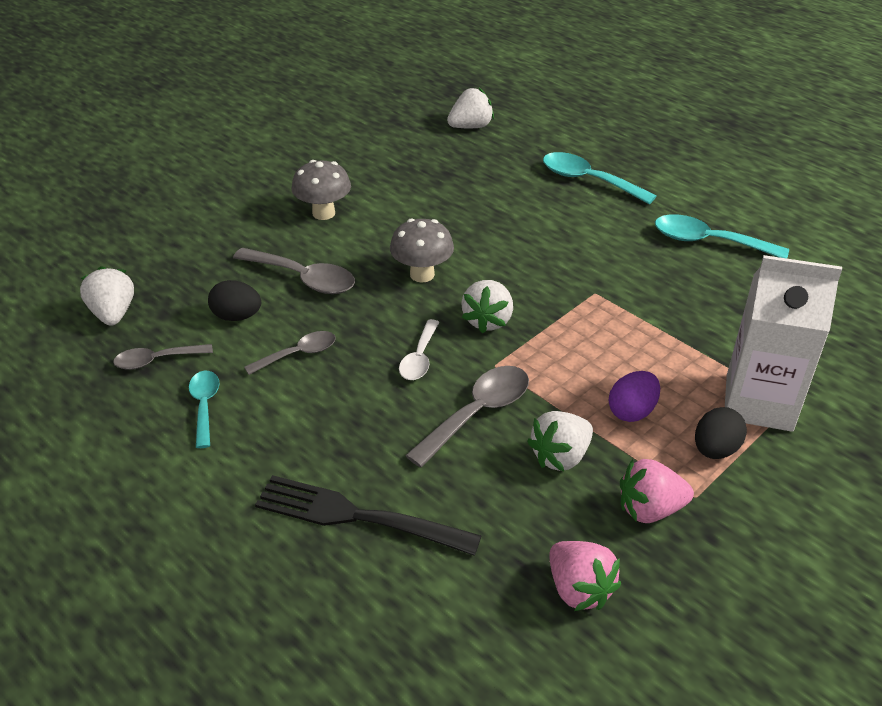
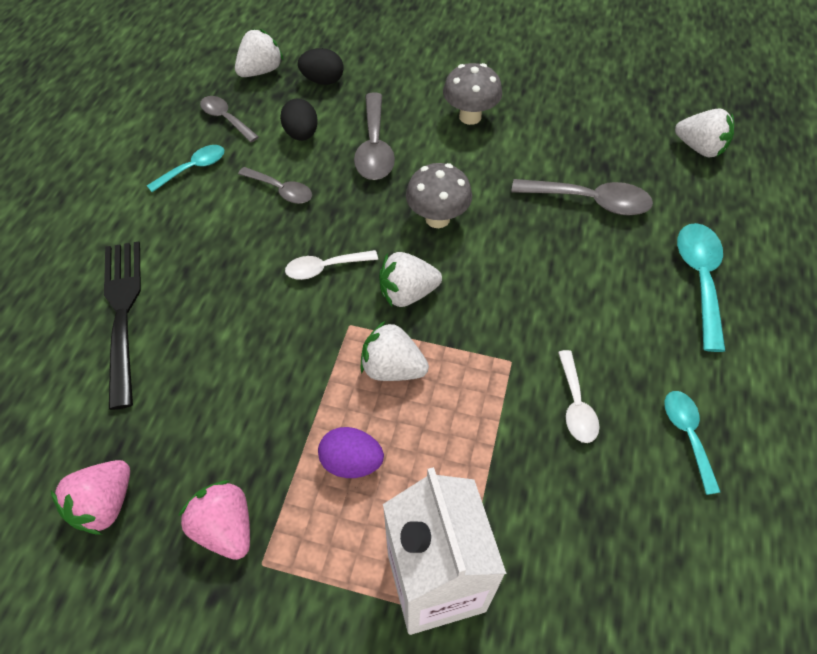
camera: 60 degrees right, 15 degrees up
grey spoon [405,366,529,468] -> grey spoon moved to [511,179,653,216]
white strawberry [527,411,593,471] -> white strawberry moved to [360,321,429,381]
turquoise spoon [655,214,789,259] -> turquoise spoon [665,391,721,495], size x0.63
black egg [695,407,747,459] -> black egg moved to [298,48,343,85]
none -> white spoon [558,350,599,443]

